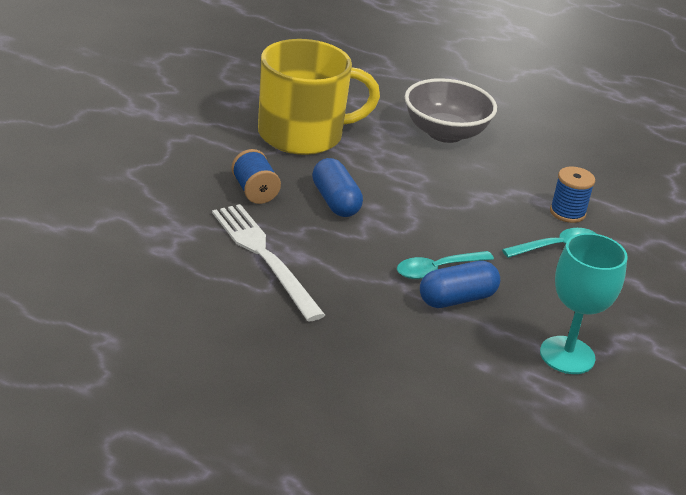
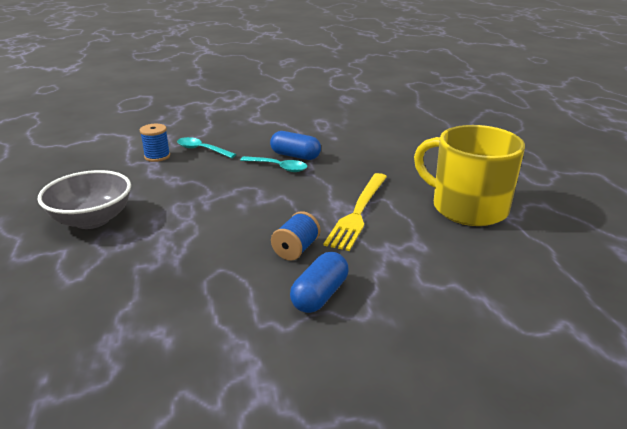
camera: 125 degrees left, 5 degrees down
white fork [212,204,325,321] -> yellow fork [324,173,387,251]
yellow mug [258,39,380,155] -> yellow mug moved to [414,125,525,226]
blue capsule [312,158,363,217] -> blue capsule moved to [290,252,348,313]
turquoise goblet [540,233,628,374] -> none

